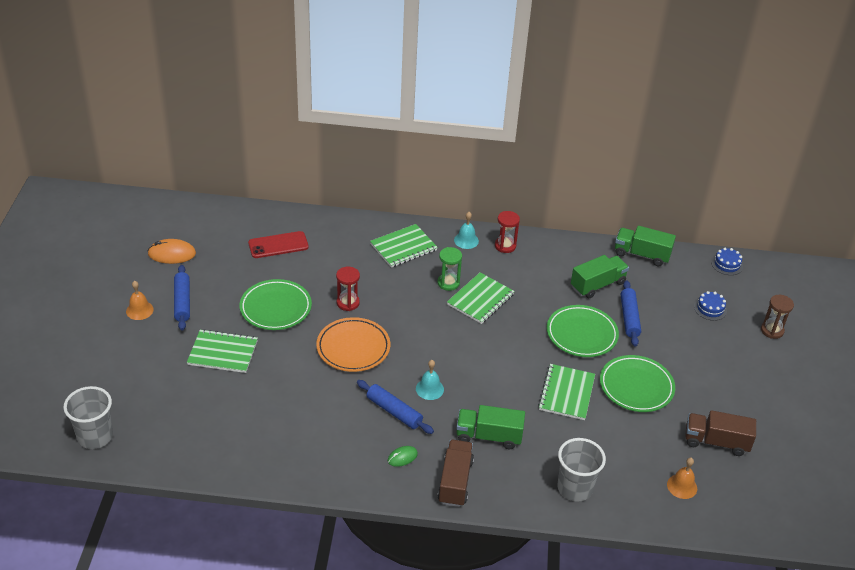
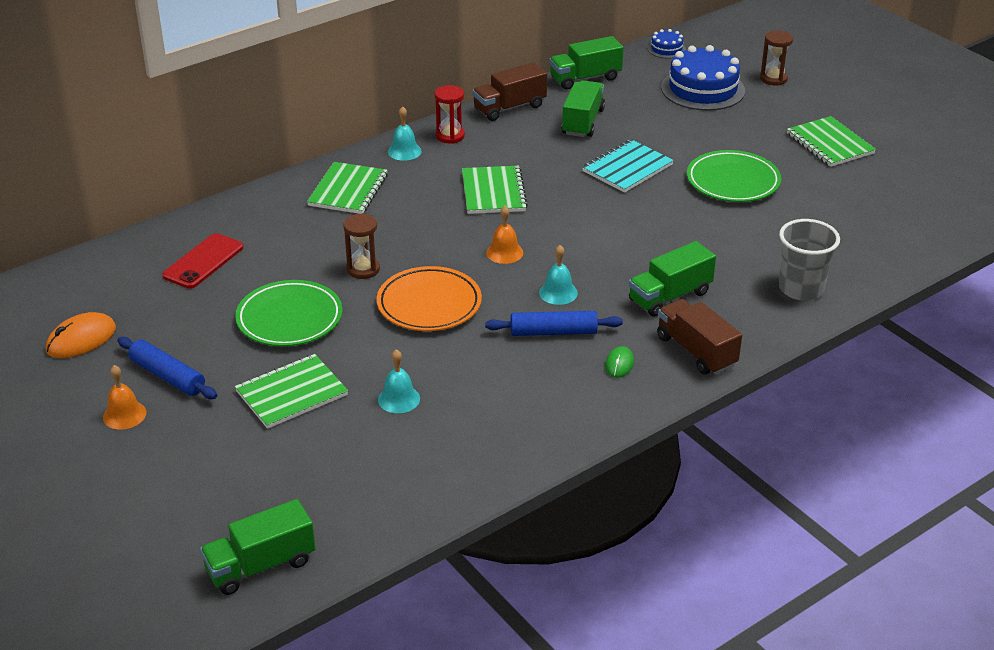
camera: 40 degrees left, 5 degrees down
grey cup [63,386,113,449] -> green truck [200,499,315,595]
red hourglass [336,267,360,311] -> brown hourglass [343,213,380,279]
green hourglass [437,247,462,291] -> none
green notebook [538,364,595,420] -> green notebook moved to [787,116,876,167]
green plate [547,305,619,357] -> turquoise notebook [582,139,674,193]
blue rolling pin [621,280,641,347] -> none
orange bell [667,458,697,499] -> orange bell moved to [486,206,523,264]
brown truck [685,410,756,456] -> brown truck moved to [472,62,547,121]
blue cake [694,291,727,321] -> blue cake [661,45,745,111], size x2.09
none -> turquoise bell [378,349,420,413]

